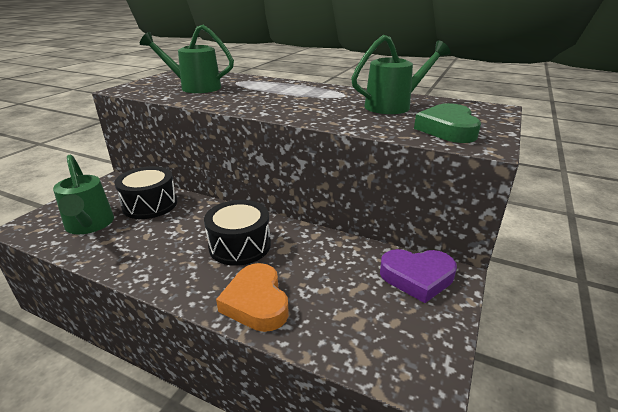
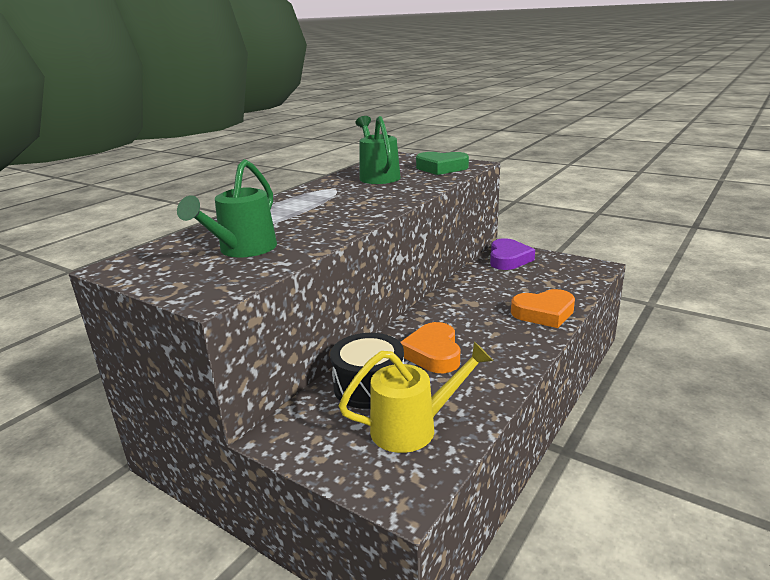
camera: 80 degrees left, 5 degrees down
green watering can [53,155,114,234] -> yellow watering can [339,342,493,453]
black drum [204,200,271,266] -> none
none -> orange heart [400,322,460,373]

